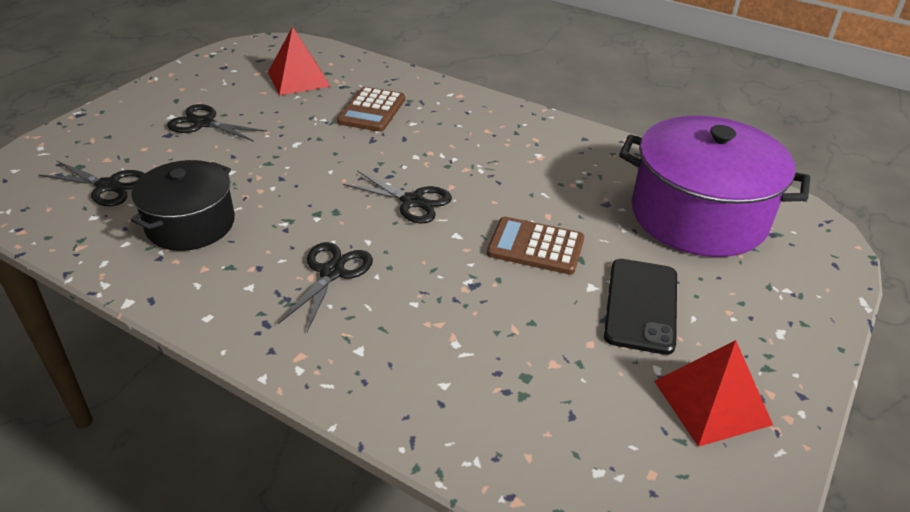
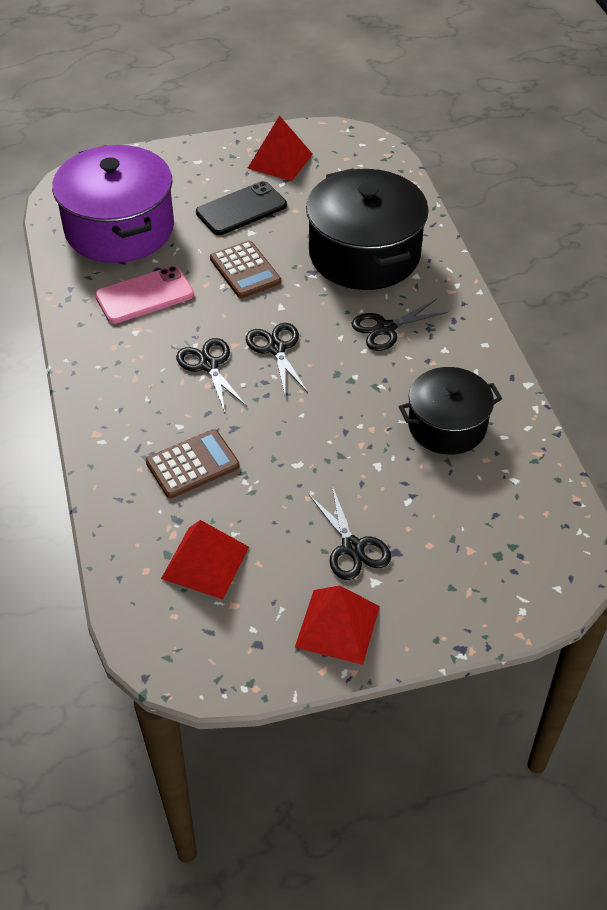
camera: 135 degrees left, 10 degrees up
black scissors [39,161,145,206] -> black scissors moved to [176,338,247,413]
none -> pink phone [95,266,194,324]
none -> red pyramid [295,585,380,665]
none -> black pot [306,168,429,290]

